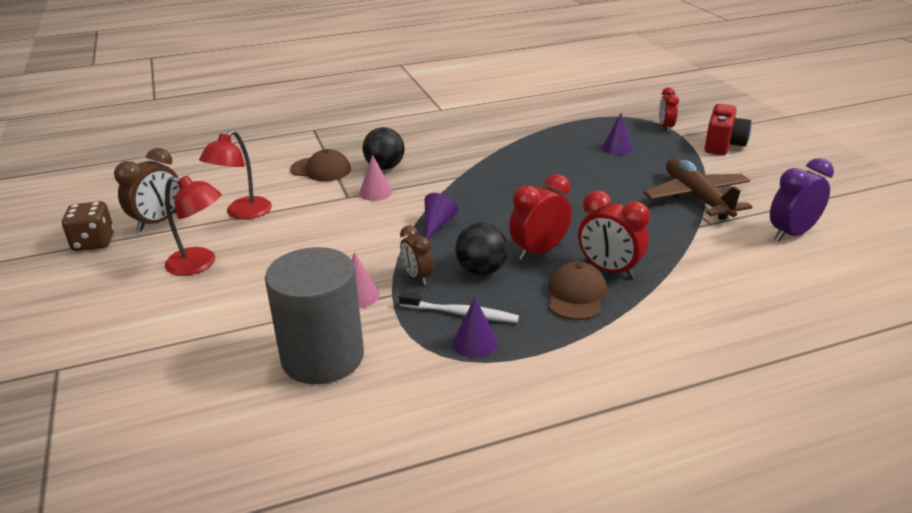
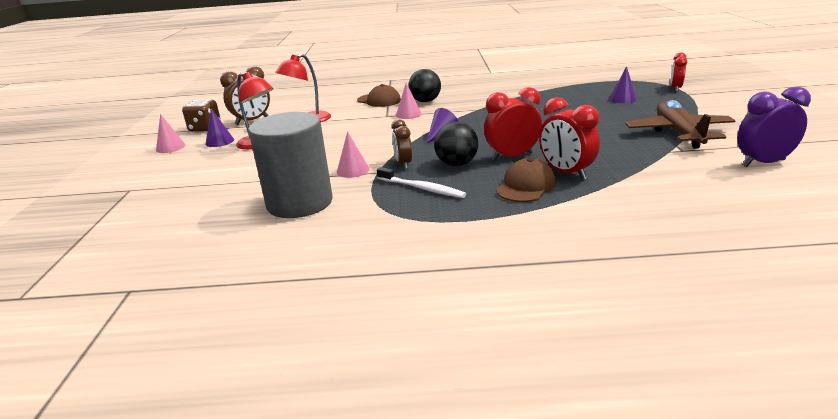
camera: 20 degrees right, 5 degrees down
purple cone [453,297,498,358] -> purple cone moved to [206,108,234,147]
red camera [705,104,751,155] -> none
none -> pink cone [156,114,185,153]

